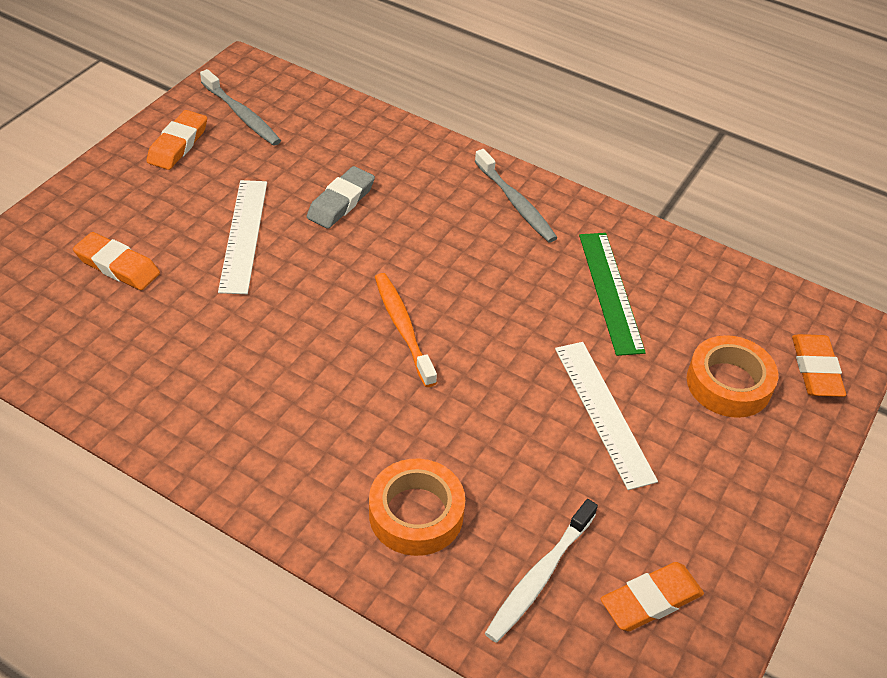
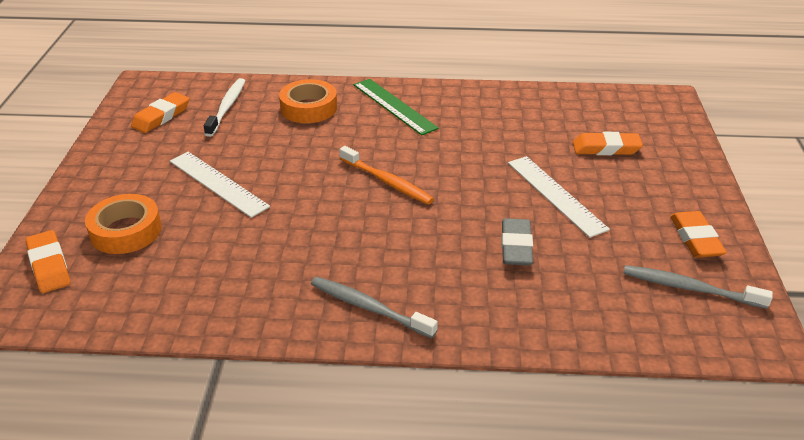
camera: 155 degrees right, 10 degrees down
green ruler [579,233,646,356] -> green ruler moved to [354,79,439,135]

